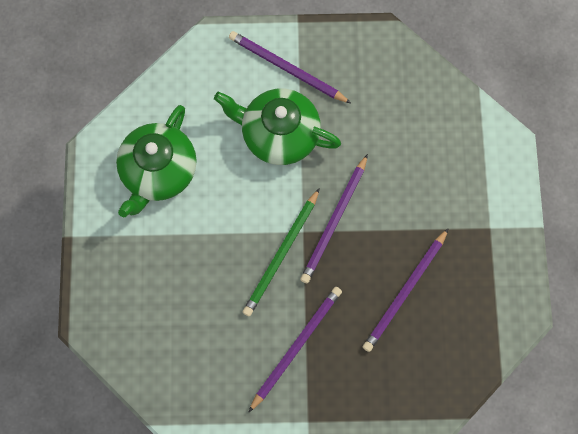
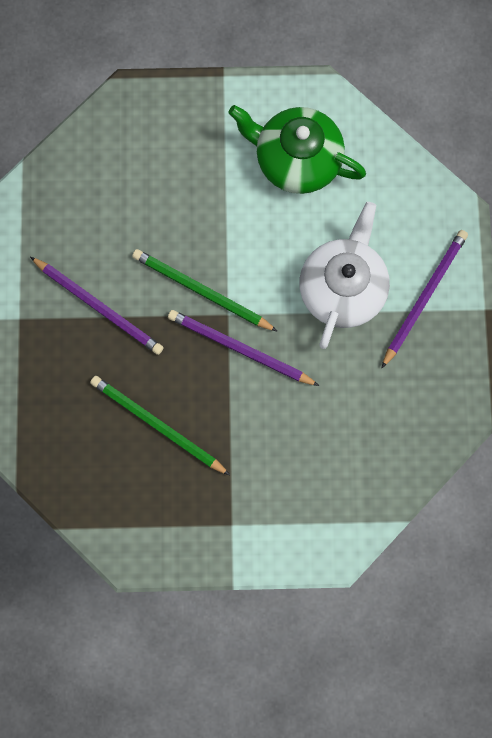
camera: 90 degrees right, 5 degrees up
green teapot [214,89,341,165] -> white teapot [299,202,390,349]
purple pencil [363,228,449,352] -> green pencil [90,376,230,475]

